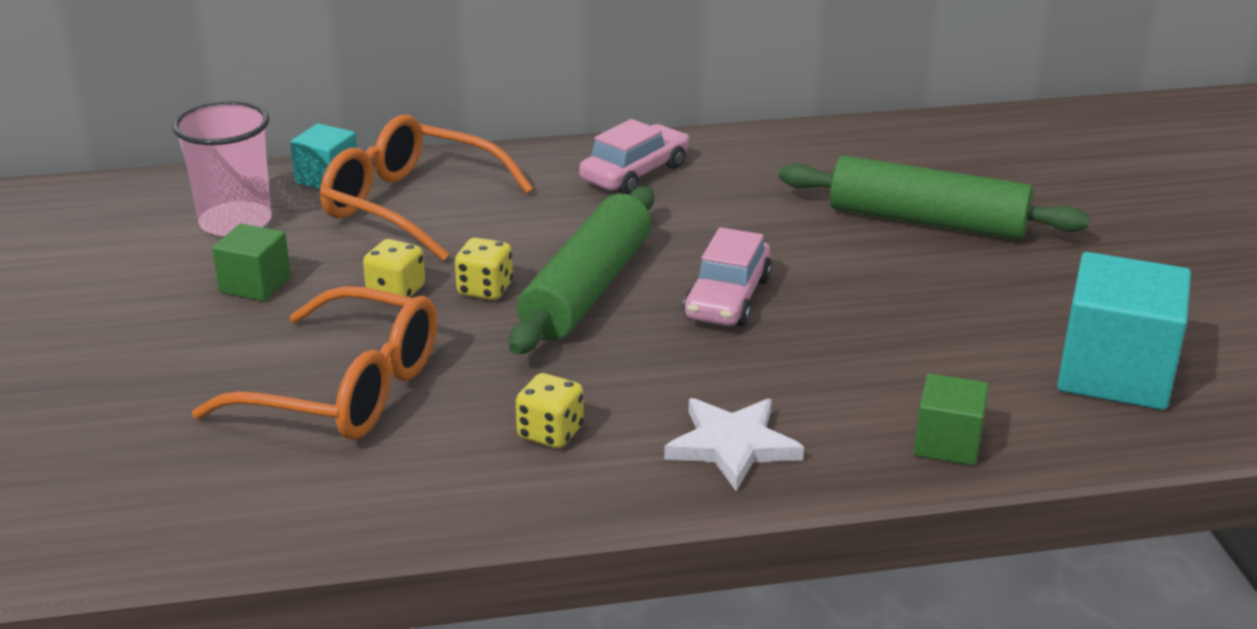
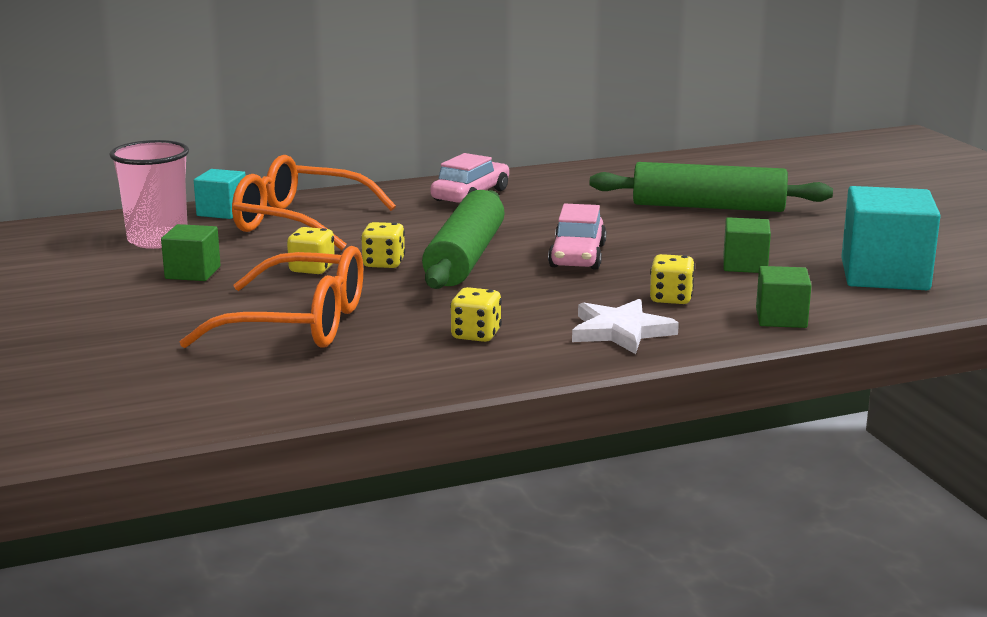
camera: 10 degrees left, 10 degrees down
none -> yellow dice [650,254,695,304]
none -> green cube [723,217,771,273]

